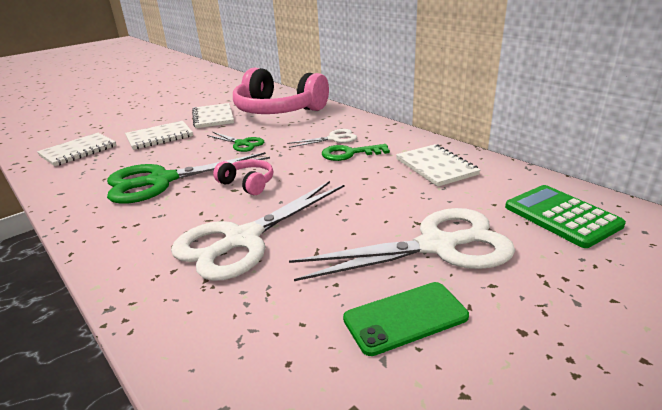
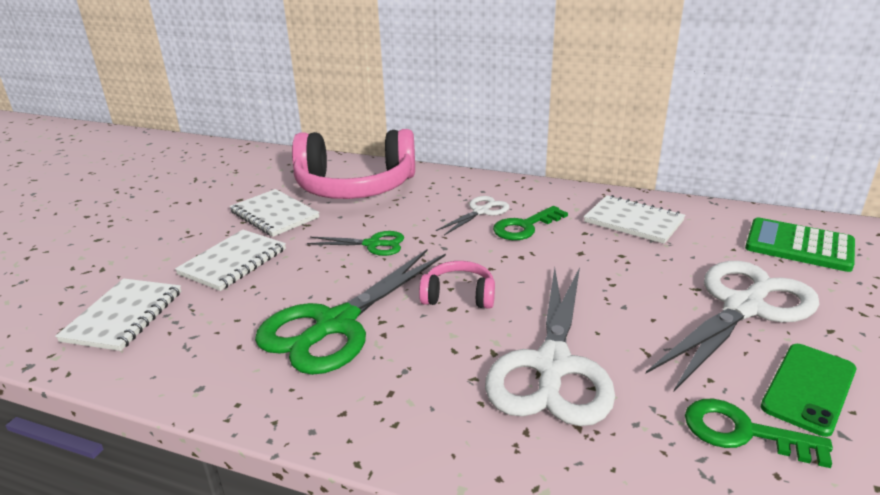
camera: 30 degrees left, 0 degrees up
none -> green key [685,399,833,468]

